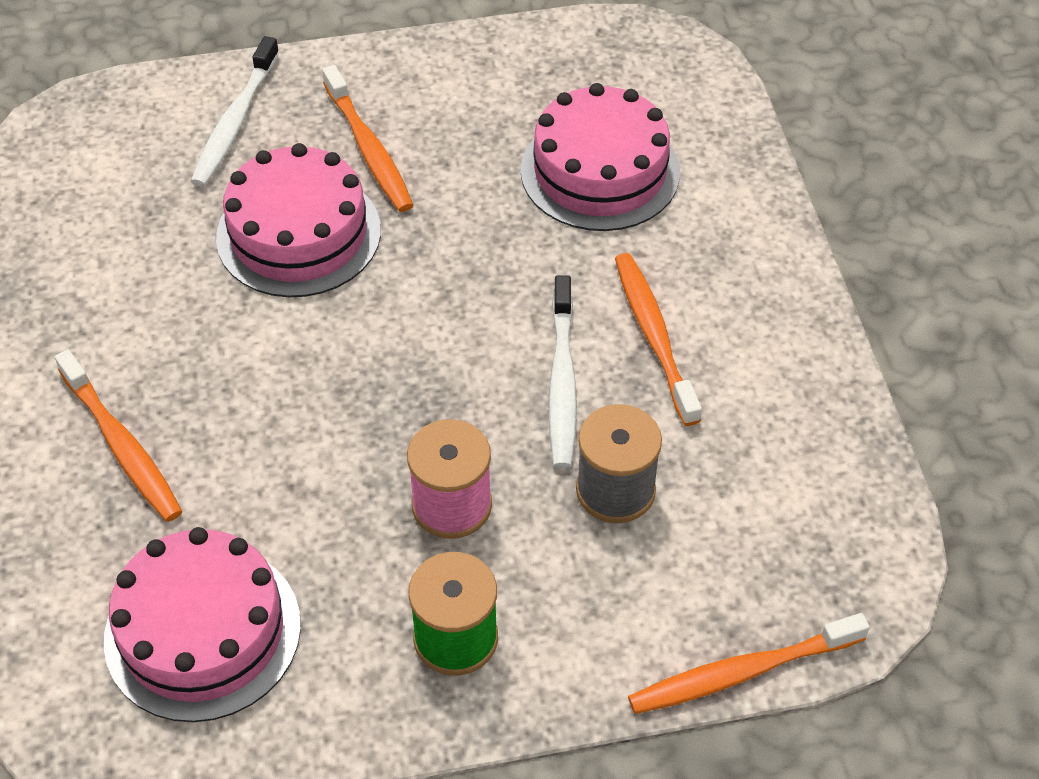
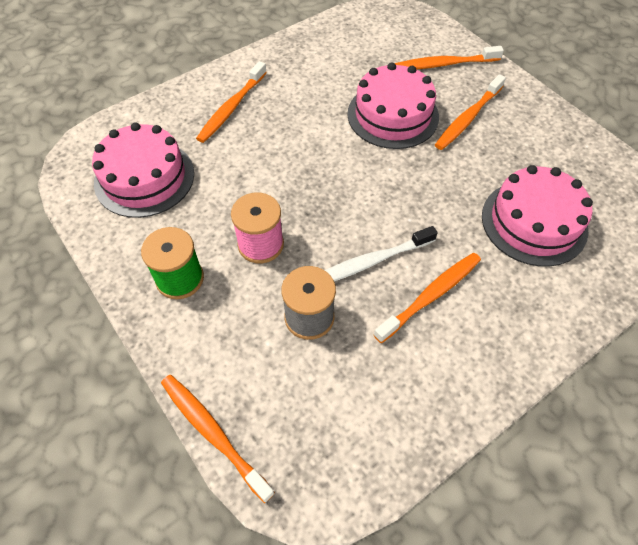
camera: 65 degrees right, 5 degrees up
white toothbrush [190,36,279,187] -> orange toothbrush [395,46,504,70]

